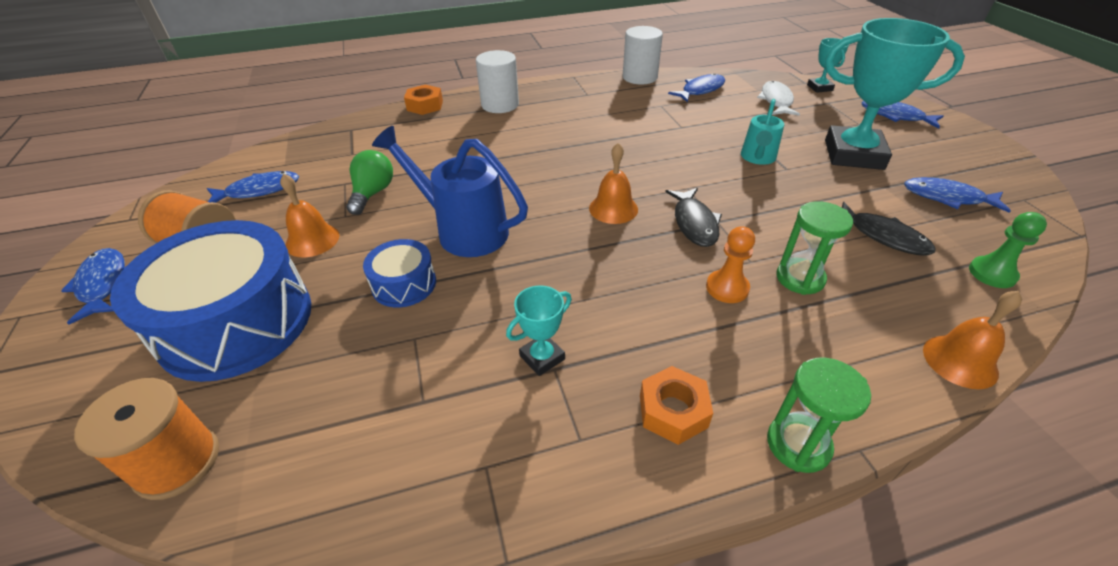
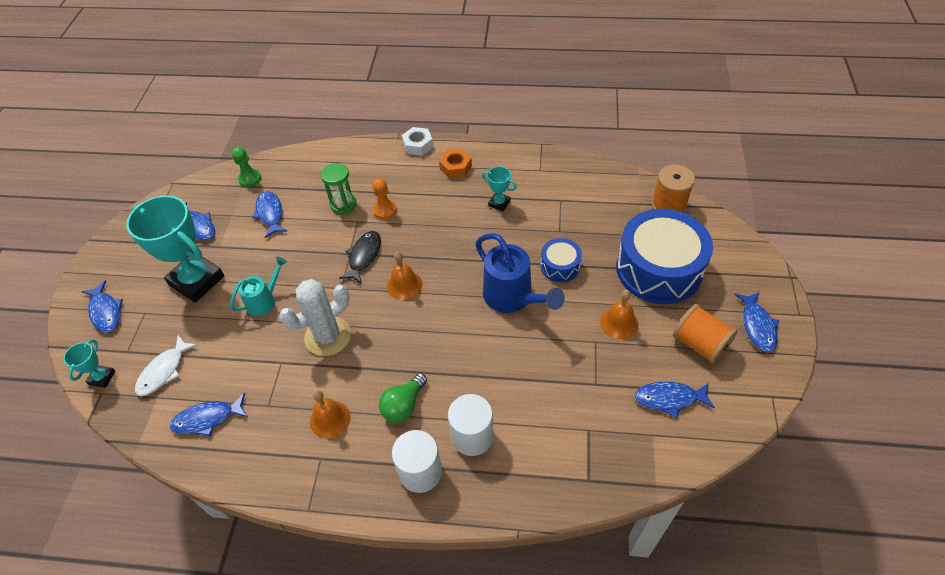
camera: 155 degrees left, 10 degrees up
green light bulb [346,150,393,215] -> green light bulb moved to [379,373,427,423]
orange nut [404,84,443,115] -> none
turquoise trophy [506,285,572,376] -> turquoise trophy turned 45 degrees clockwise [482,166,517,211]
white cylinder [623,26,663,85] -> white cylinder moved to [448,394,494,456]
green hourglass [767,357,871,473] -> white nut [402,127,433,156]
black fish [842,202,936,255] -> blue fish [252,191,287,238]
orange bell [923,291,1022,389] -> orange bell moved to [310,390,351,439]
none -> white cactus [279,279,351,356]

